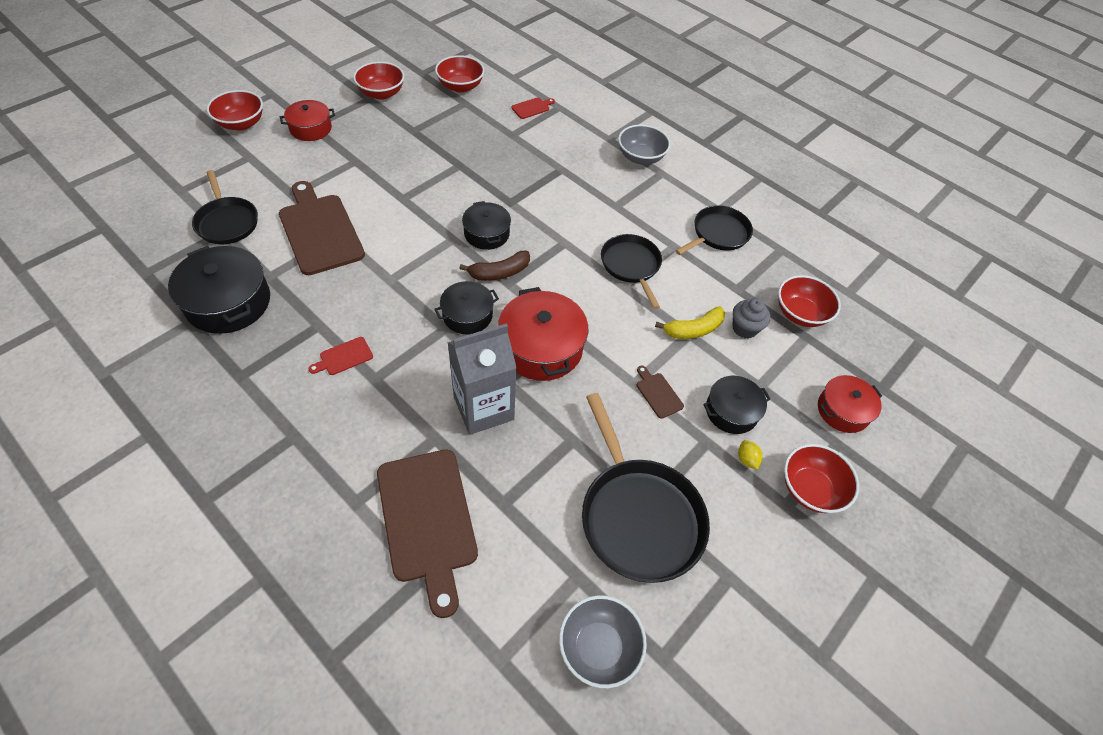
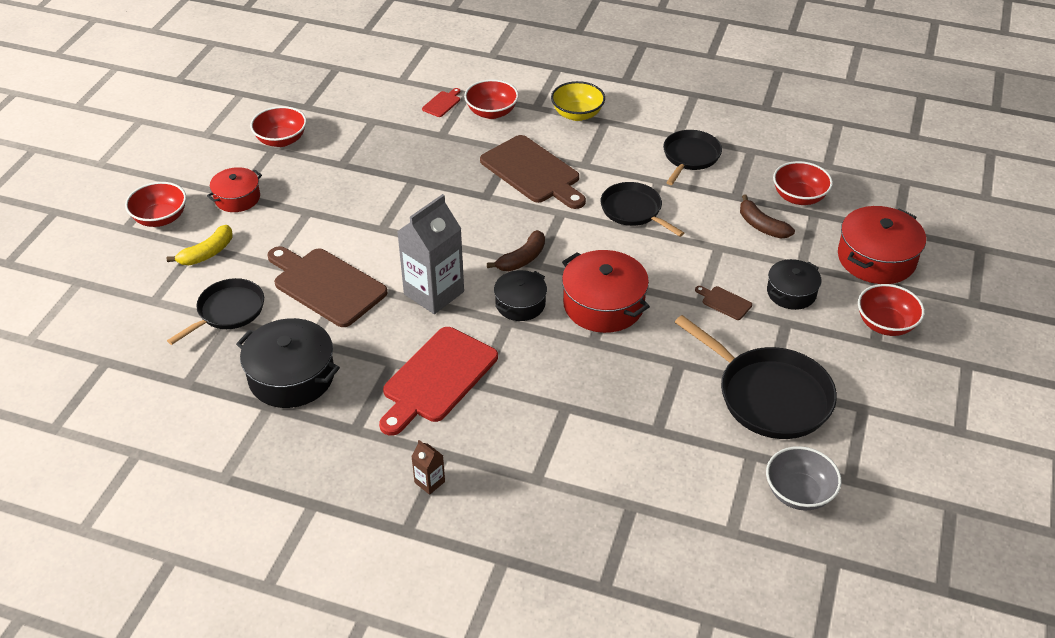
camera: 20 degrees left, 10 degrees down
black pan [192,170,258,244] -> black pan turned 90 degrees counterclockwise [167,278,264,345]
red cutting board [308,337,373,375] -> red cutting board [379,327,498,436], size x2.36
brown cutting board [377,450,478,618] -> brown cutting board moved to [480,135,586,209]
red bowl [435,55,485,93] -> red bowl moved to [464,79,519,119]
grey carton [447,323,517,435] -> grey carton moved to [397,194,464,314]
black pot [462,201,511,250] -> none
grey bowl [618,124,671,165] -> yellow bowl [551,81,605,121]
yellow banana [655,306,725,339] -> yellow banana moved to [167,225,232,265]
grey cupcake [732,298,770,339] -> brown banana [740,195,795,238]
yellow lemon [738,440,763,470] -> none
red pot [818,375,882,433] -> red pot [838,206,926,284], size x1.62
none -> brown carton [411,440,445,495]

